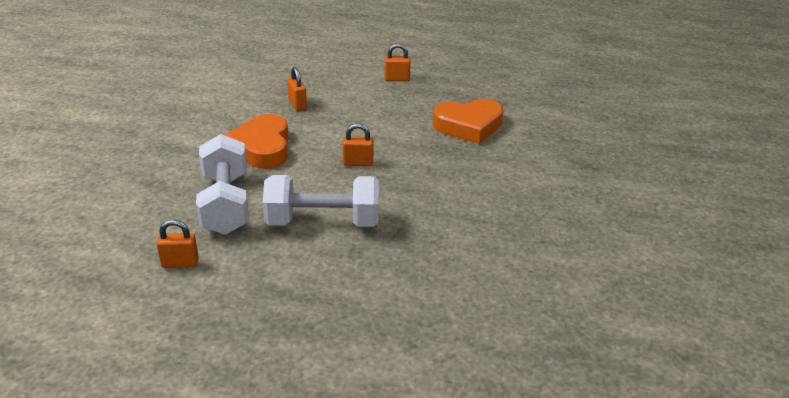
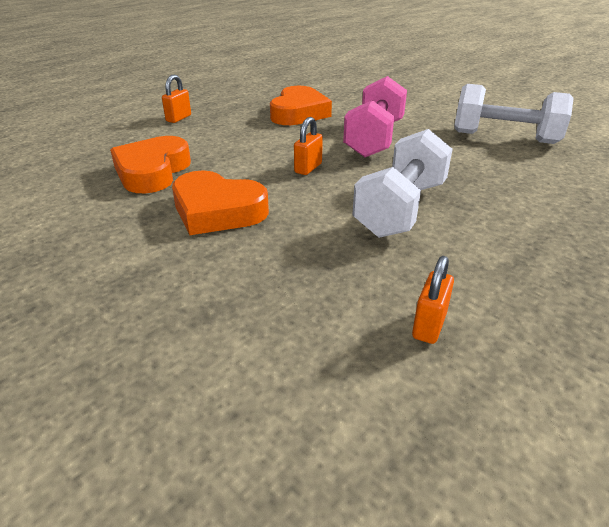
camera: 60 degrees left, 0 degrees up
white dumbbell [196,134,249,235] -> white dumbbell moved to [455,84,574,144]
orange padlock [287,67,307,111] -> orange heart [110,136,191,193]
none -> pink dumbbell [343,76,407,157]

